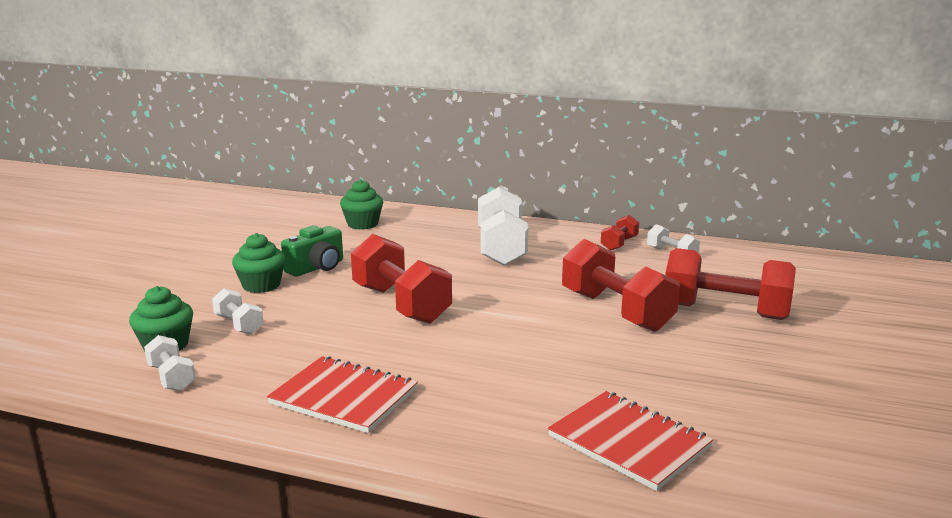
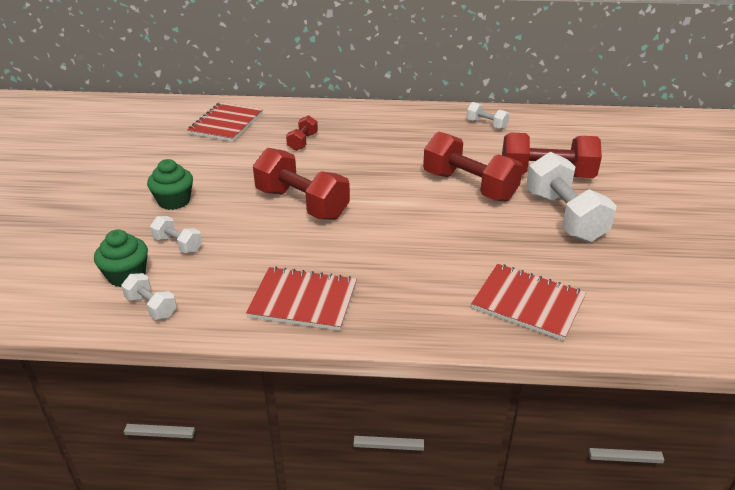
camera: 15 degrees left, 15 degrees up
green camera [281,225,343,277] -> none
green cupcake [340,180,383,230] -> red notebook [187,102,263,142]
white dumbbell [478,186,528,266] -> white dumbbell moved to [526,152,617,242]
red dumbbell [601,215,639,251] -> red dumbbell moved to [286,115,318,151]

